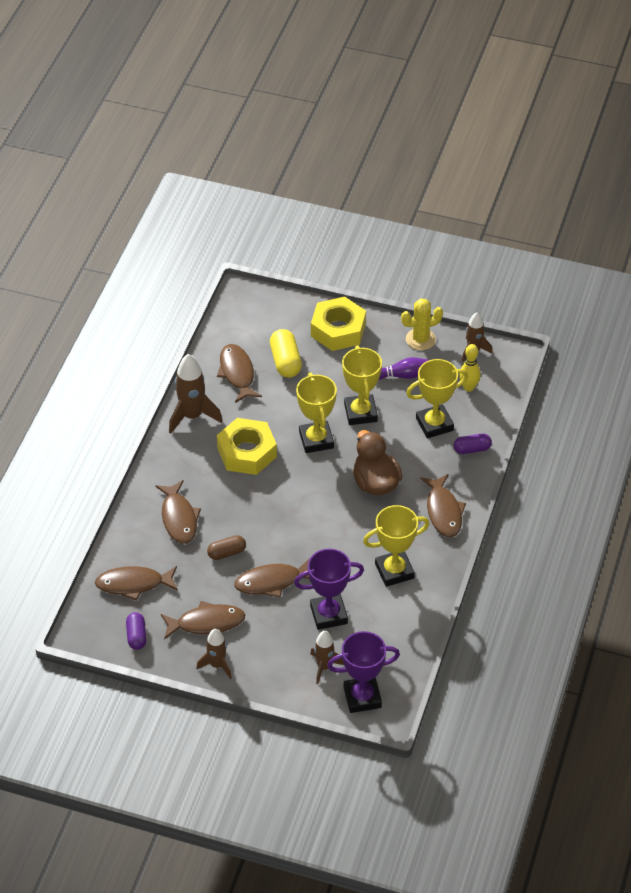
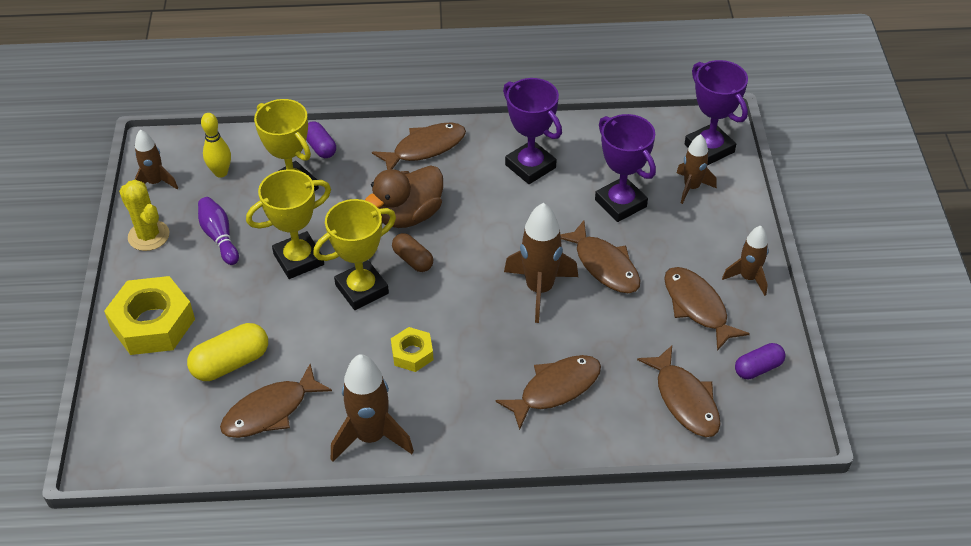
camera: 110 degrees left, 0 degrees up
brown capsule [207,535,246,560] -> brown capsule moved to [392,233,433,272]
yellow nut [217,418,277,475] -> yellow nut [391,327,434,372], size x0.53
yellow trophy [363,505,430,587] -> purple trophy [503,78,562,184]
none -> brown rocket [504,203,578,323]

